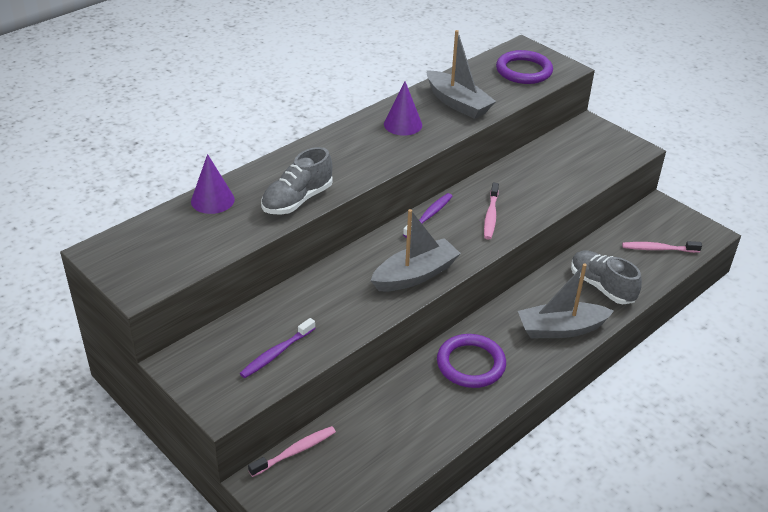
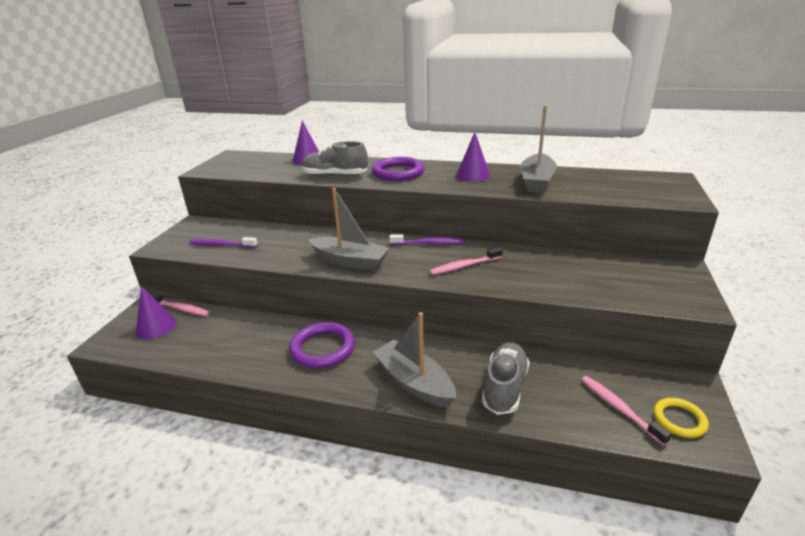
camera: 60 degrees right, 10 degrees down
purple ring [496,50,553,84] -> purple ring moved to [372,157,425,181]
none -> purple cone [136,286,176,339]
none -> yellow ring [654,398,709,438]

